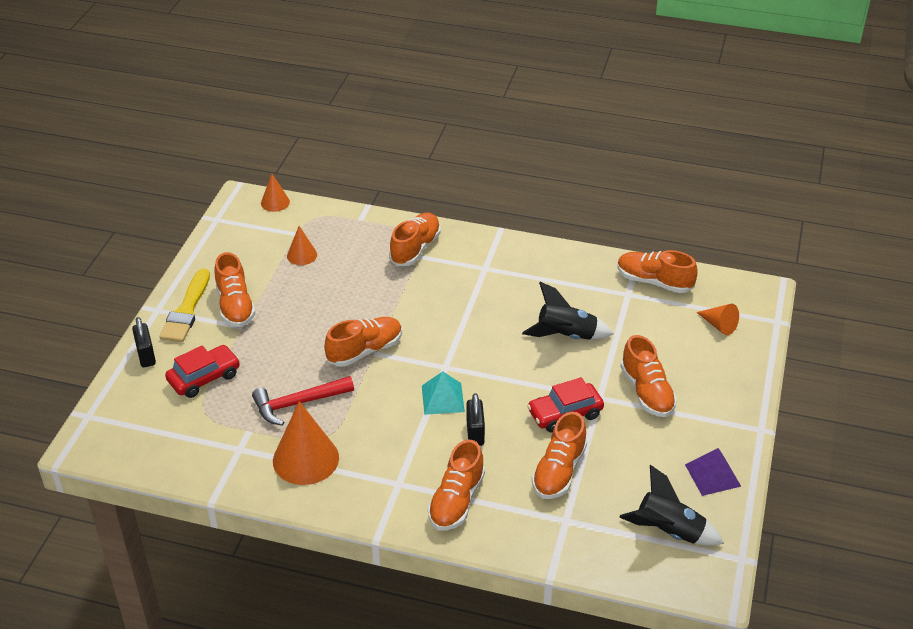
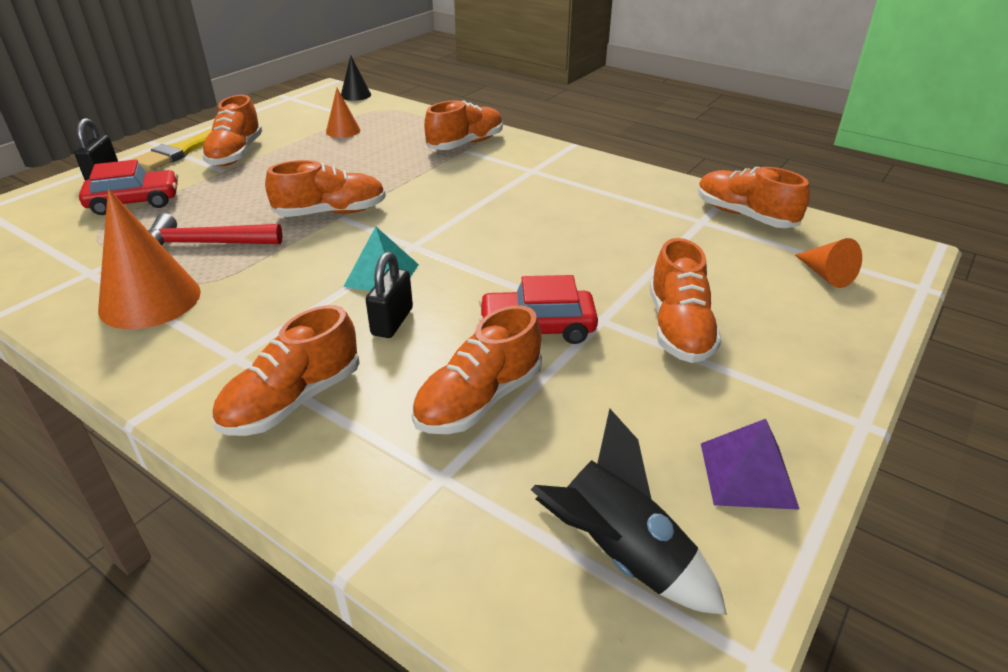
camera: 20 degrees right, 5 degrees down
orange cone [261,174,290,212] -> black cone [341,55,371,101]
black rocket [522,282,614,340] -> none

